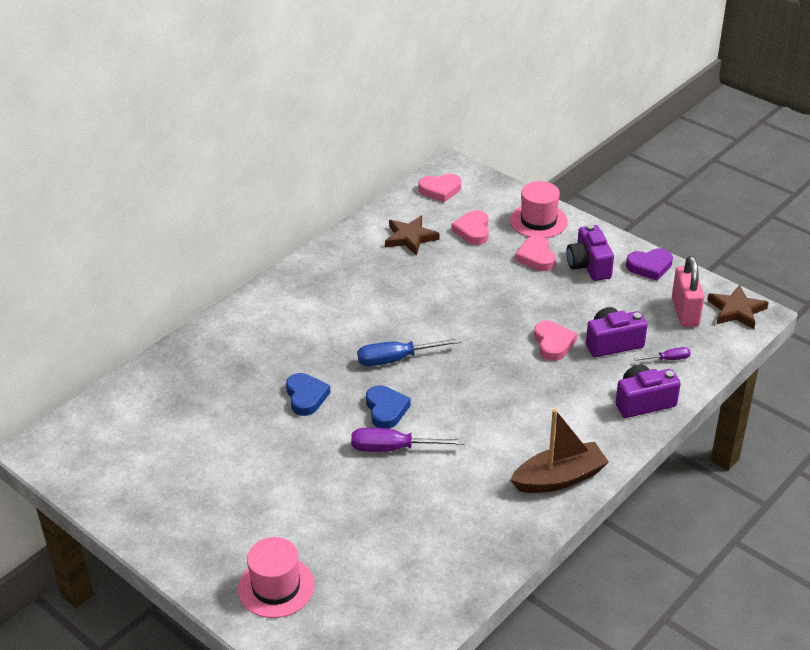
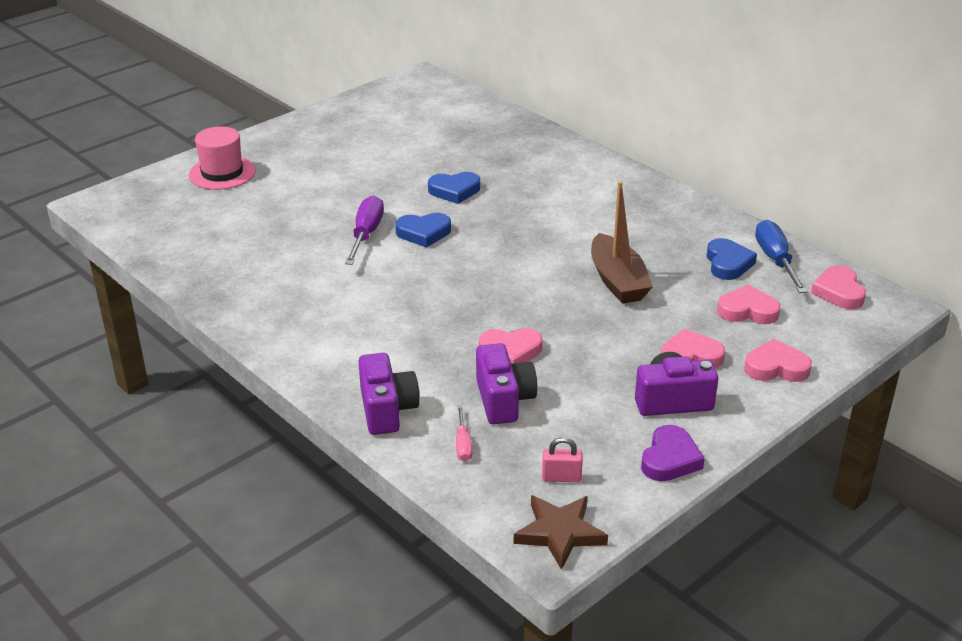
camera: 95 degrees right, 5 degrees down
blue screwdriver [357,338,461,366] -> blue screwdriver moved to [755,220,807,293]
brown star [385,216,440,256] -> blue heart [707,238,757,280]
pink hat [510,181,568,238] -> pink heart [744,339,812,382]
brown boat [511,409,609,493] -> brown boat moved to [591,181,653,304]
purple heart [626,248,673,281] -> purple heart turned 150 degrees counterclockwise [641,425,705,481]
purple screwdriver [634,347,691,361] -> pink screwdriver [456,406,472,461]
pink padlock [672,256,705,327] -> pink padlock [542,437,583,482], size x0.53

